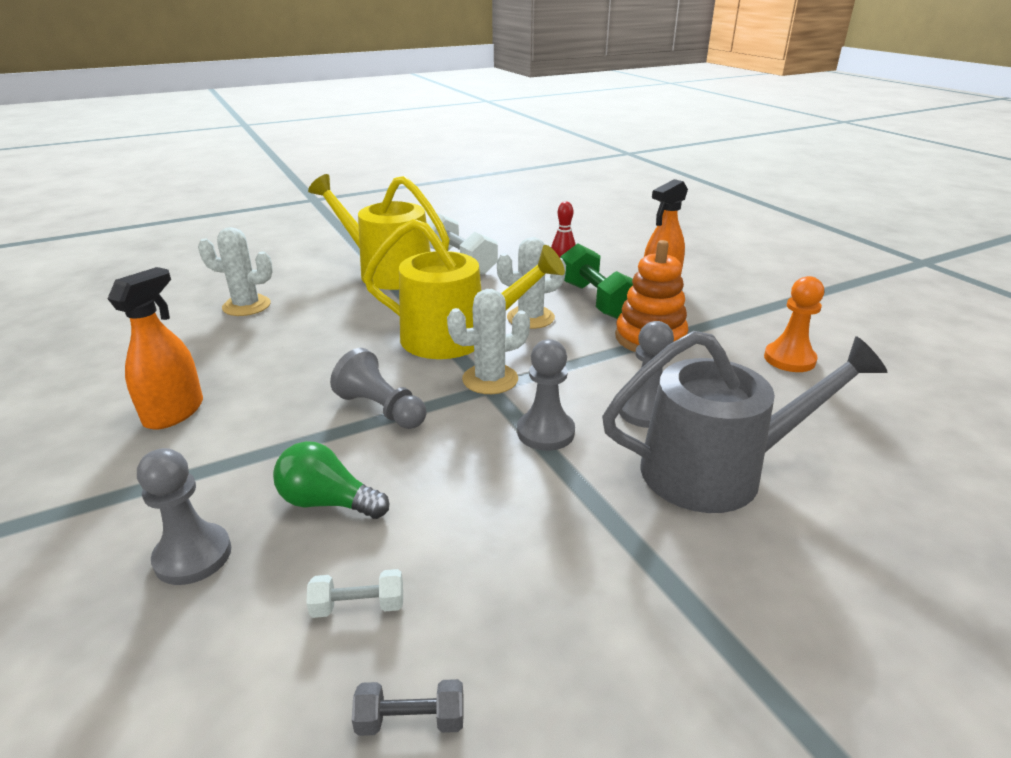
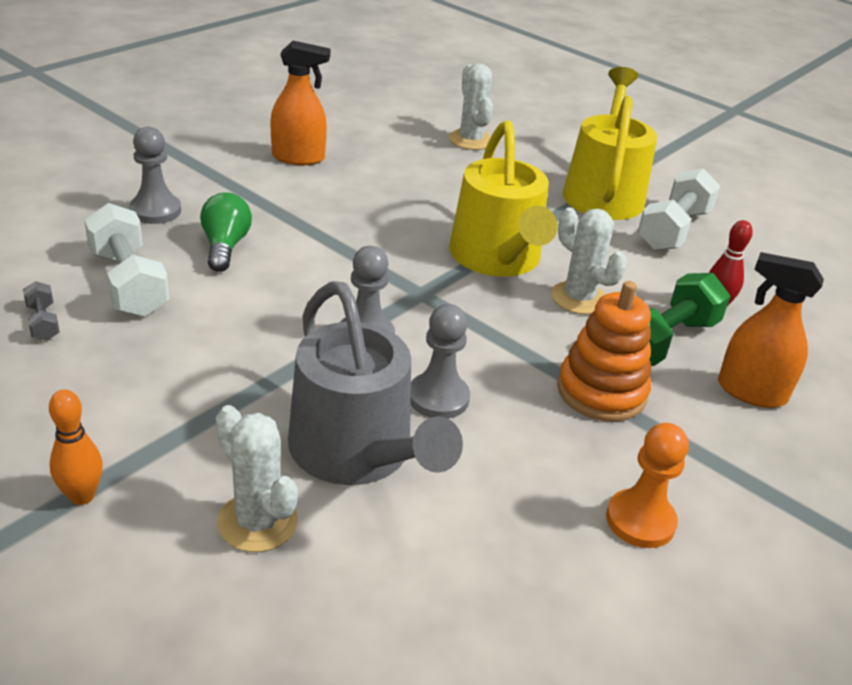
camera: 65 degrees right, 5 degrees up
white dumbbell [306,569,403,618] -> white dumbbell [84,203,169,317], size x2.10
grey pawn [330,348,427,429] -> none
white cactus [447,289,530,394] -> white cactus moved to [216,405,298,552]
none -> orange bowling pin [49,389,103,505]

